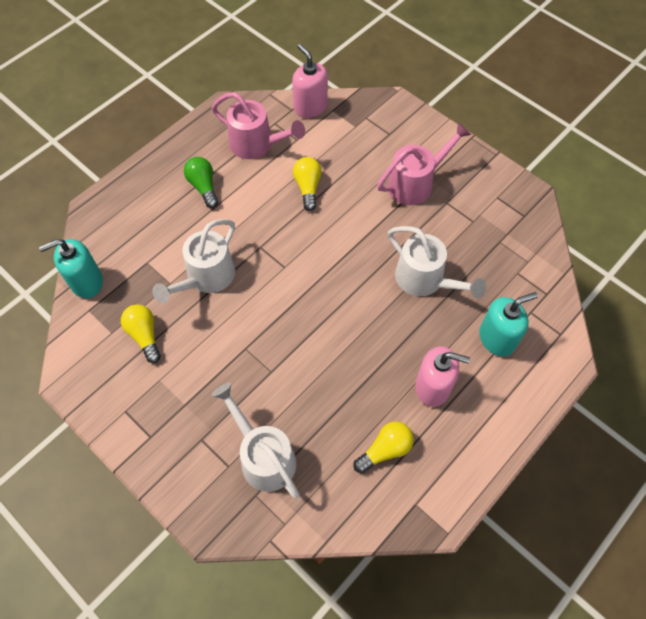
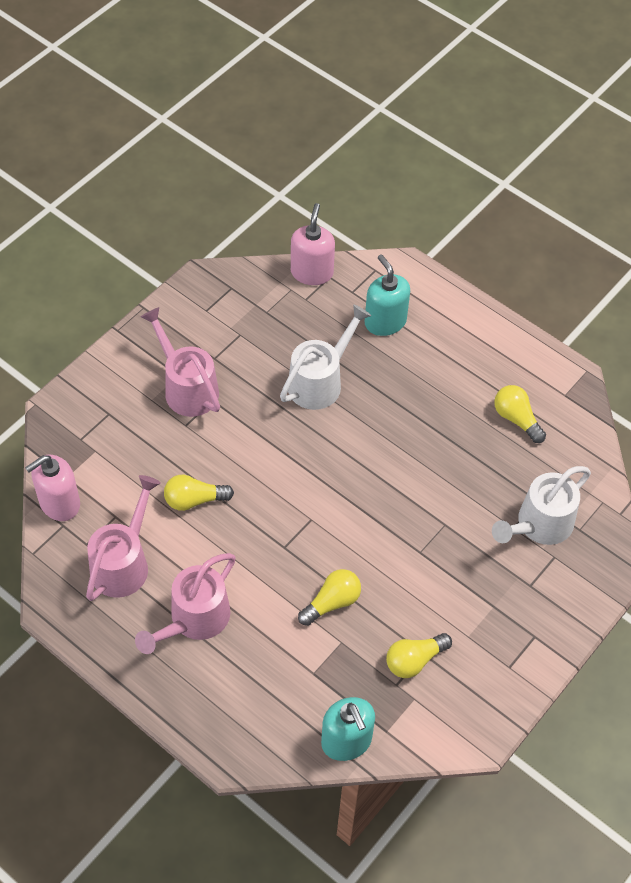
camera: 95 degrees left, 5 degrees down
white watering can [152,219,235,303] -> yellow light bulb [298,569,361,626]
green light bulb [184,157,218,208] -> pink watering can [135,553,236,654]
pink soap dispenser [415,346,470,407] -> pink soap dispenser moved to [291,203,335,285]

